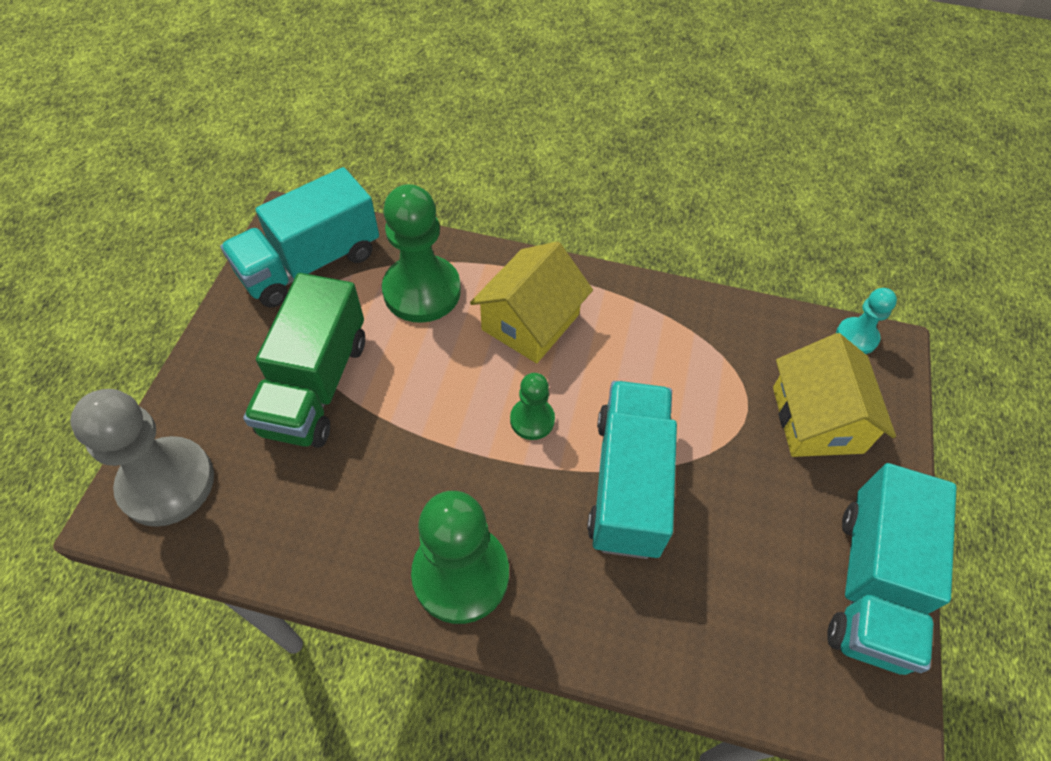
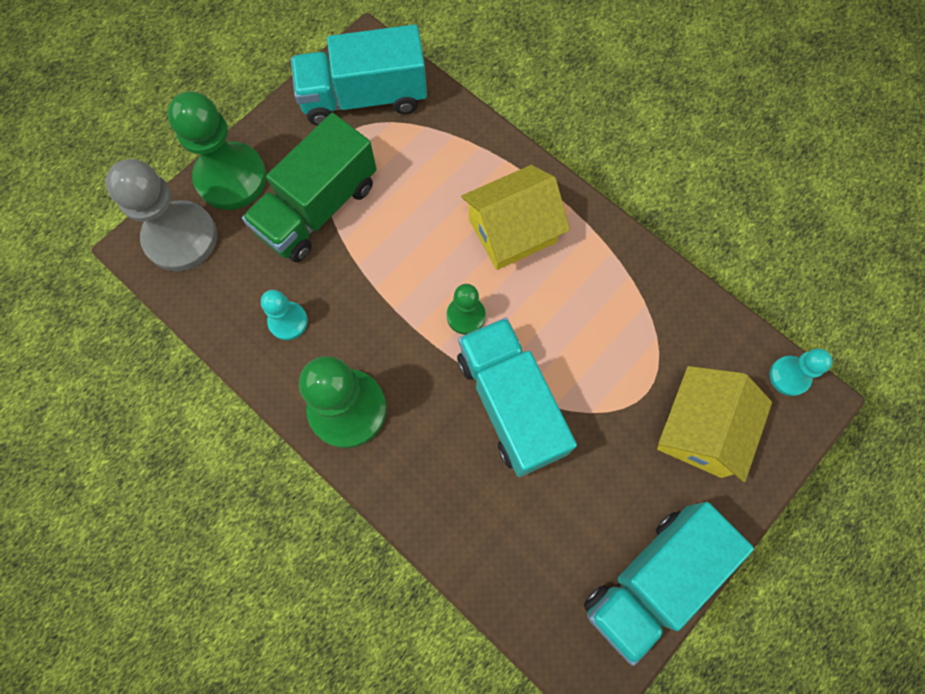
camera: 30 degrees right, 15 degrees up
green pawn [382,184,461,323] -> green pawn moved to [167,91,267,210]
turquoise truck [587,381,677,559] -> turquoise truck turned 60 degrees counterclockwise [457,318,577,477]
none -> turquoise pawn [261,290,308,340]

